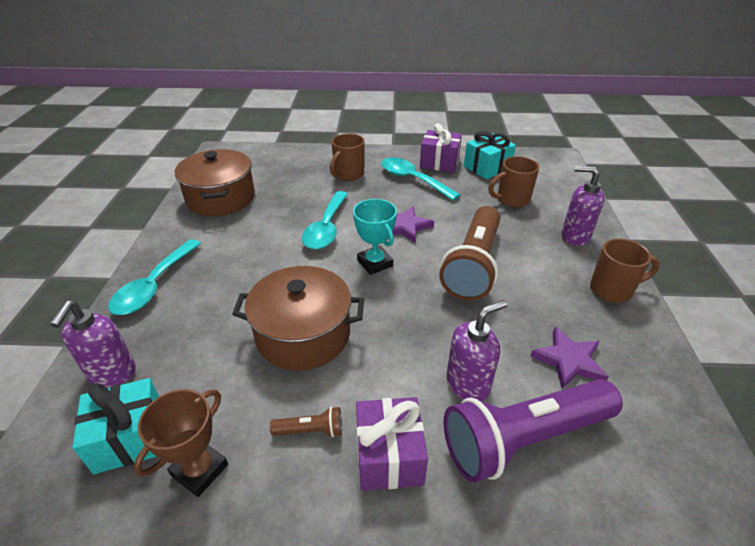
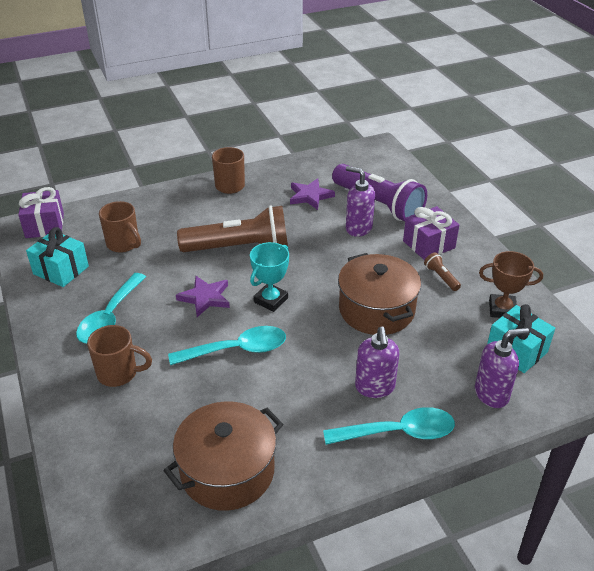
camera: 115 degrees left, 0 degrees up
purple gift [420,123,462,172] -> purple gift moved to [18,187,64,238]
purple soap dispenser [562,166,605,246] -> purple soap dispenser moved to [355,327,399,398]

